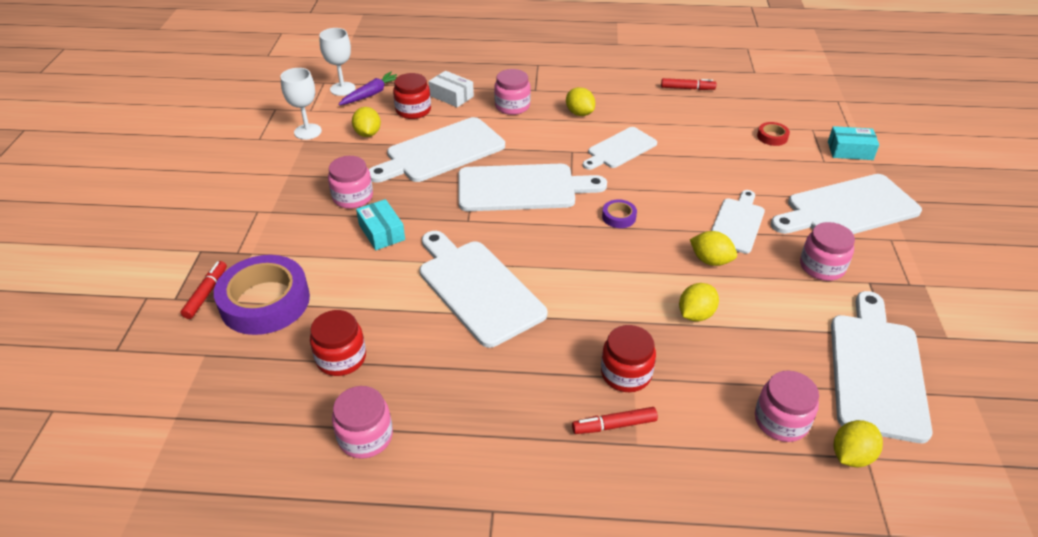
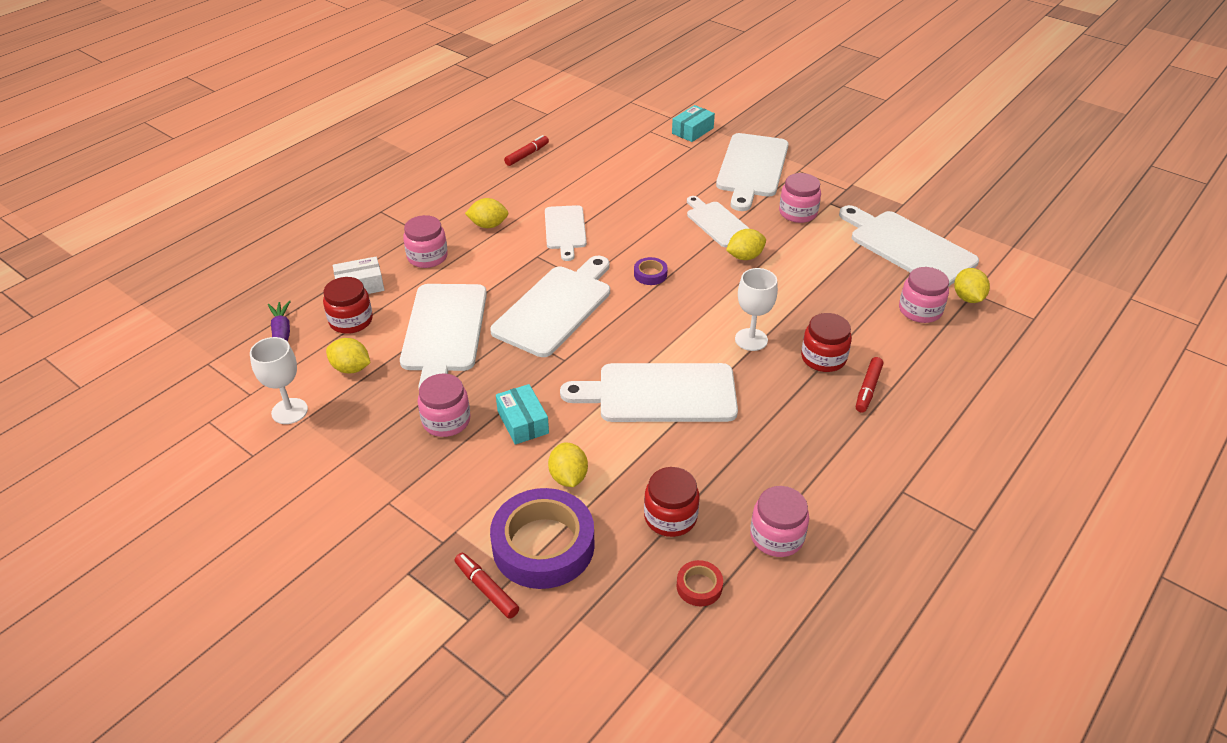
camera: 55 degrees left, 0 degrees up
white goblet [319,28,356,96] -> white goblet moved to [735,268,778,351]
turquoise box [356,199,405,250] -> turquoise box turned 60 degrees clockwise [496,384,549,444]
yellow lemon [679,283,719,322] -> yellow lemon moved to [548,442,588,487]
red tape [757,122,790,146] -> red tape moved to [677,560,723,606]

